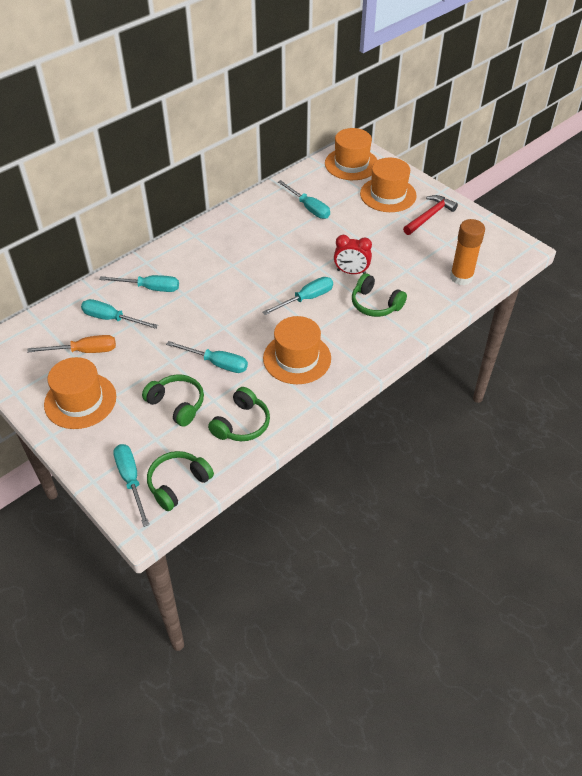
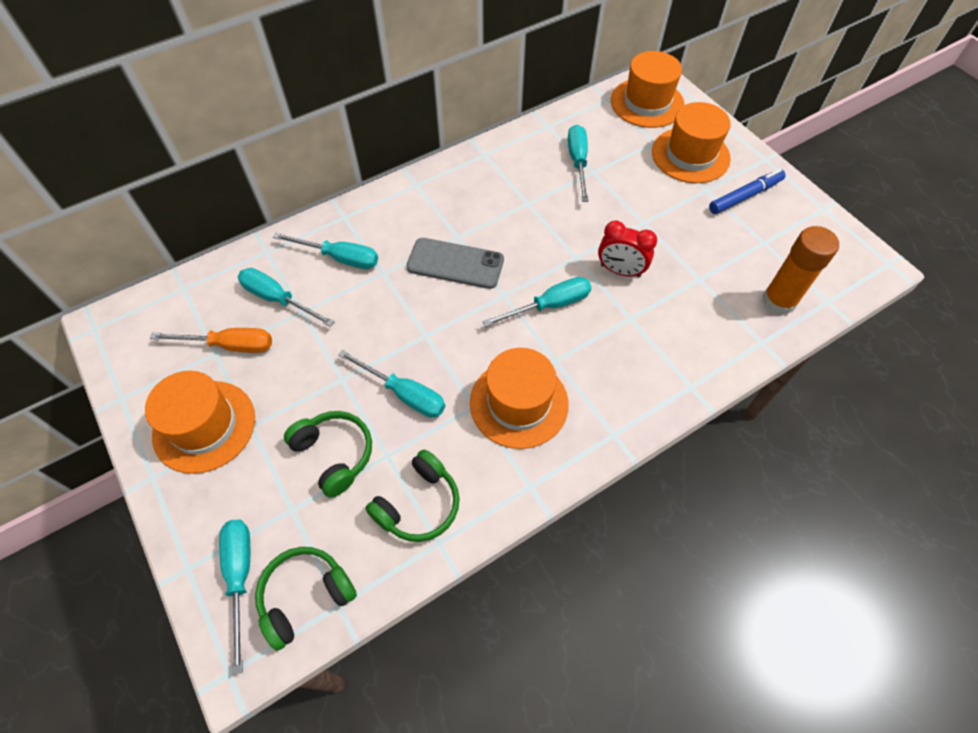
camera: 10 degrees right, 10 degrees up
turquoise screwdriver [278,180,330,219] -> turquoise screwdriver turned 150 degrees counterclockwise [568,125,588,202]
green headphones [352,273,407,317] -> none
red hammer [403,195,458,235] -> blue marker [709,169,786,214]
none -> grey phone [407,238,504,289]

